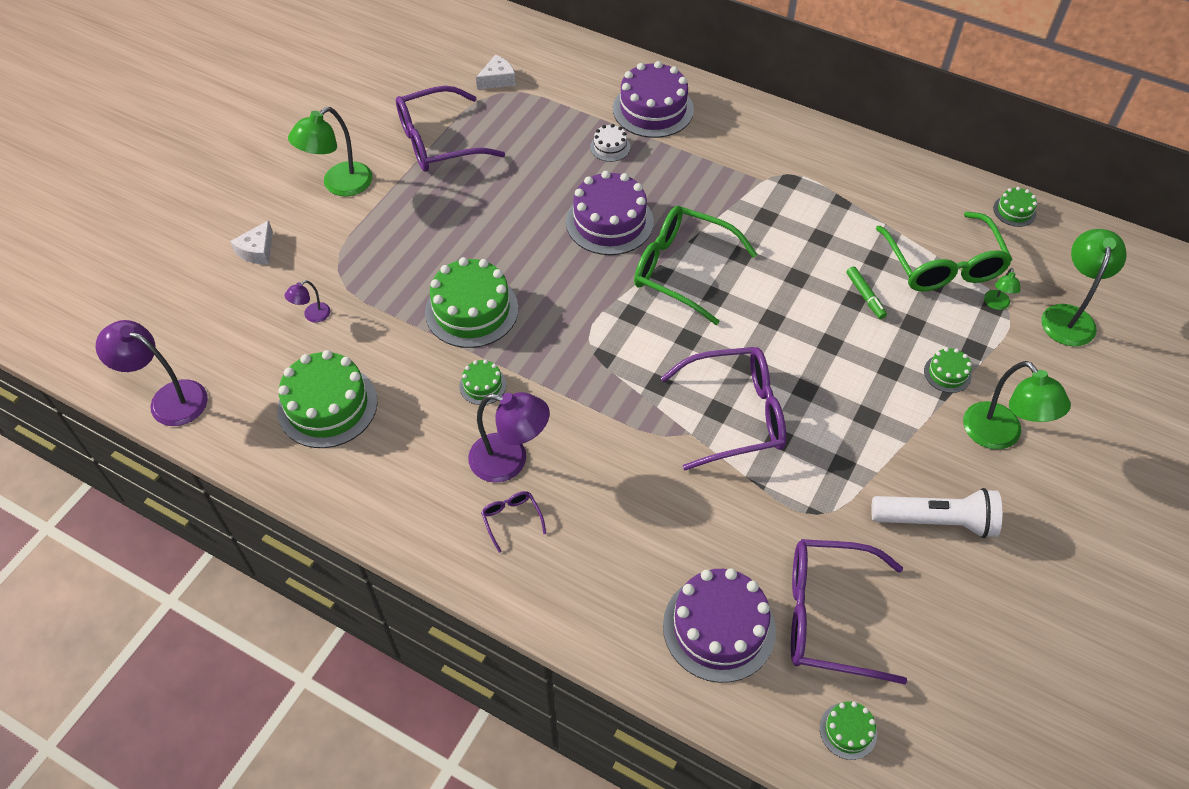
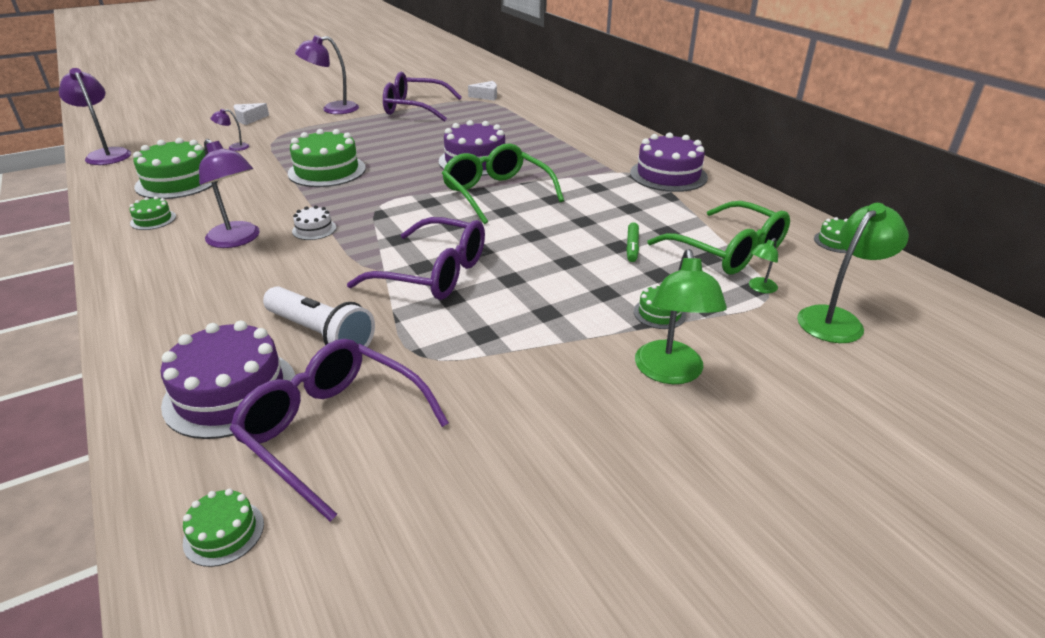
camera: 30 degrees right, 20 degrees down
green lamp [288,107,372,196] -> purple lamp [295,35,359,114]
green cake [459,359,506,405] -> green cake moved to [129,196,176,230]
purple glasses [481,491,546,553] -> none
white cake [590,124,630,162] -> white cake moved to [292,205,336,240]
purple cake [613,61,694,138] -> purple cake moved to [630,132,708,192]
white flashlight [871,488,1002,538] -> white flashlight moved to [263,286,375,347]
green glasses [876,212,1013,292] -> green glasses turned 60 degrees counterclockwise [647,201,790,275]

